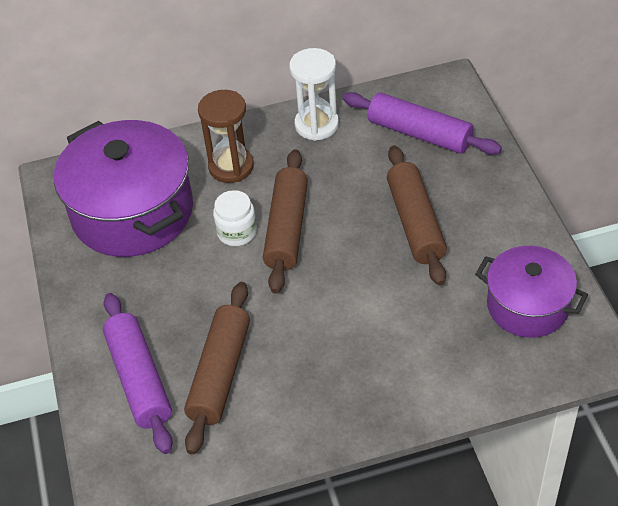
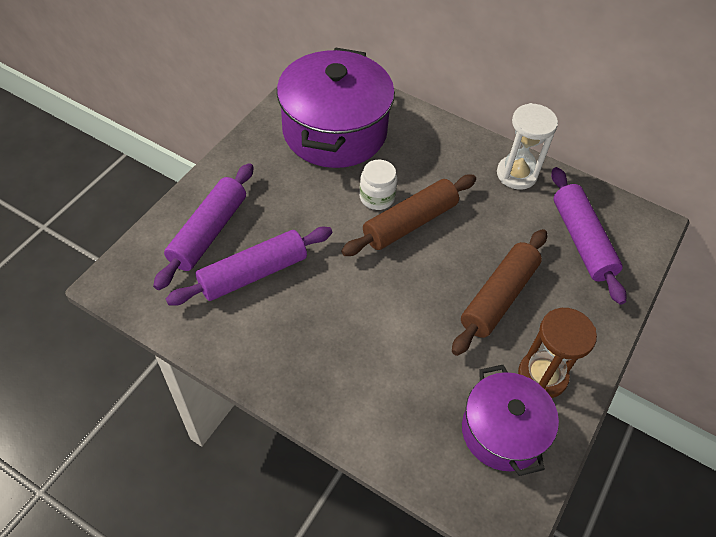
camera: 40 degrees right, 5 degrees up
brown rolling pin [184,282,250,455] -> purple rolling pin [166,227,332,306]
brown hourglass [198,90,254,183] -> brown hourglass moved to [518,308,597,398]

